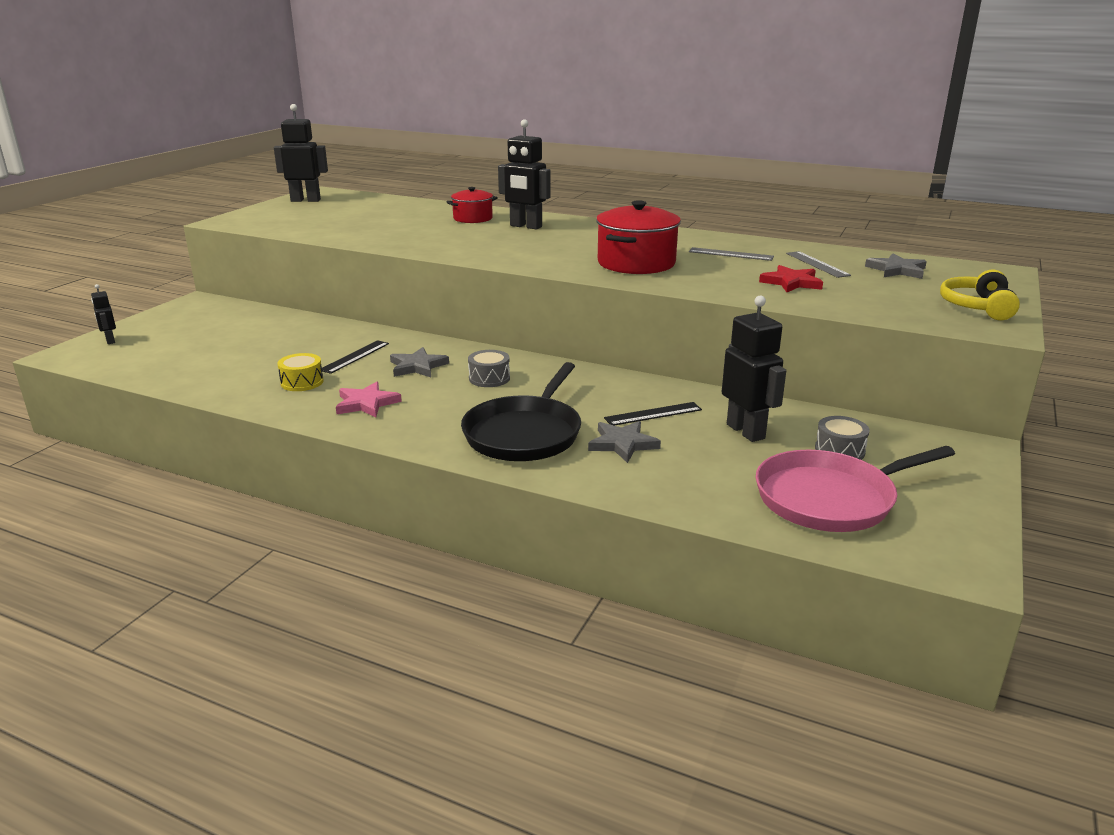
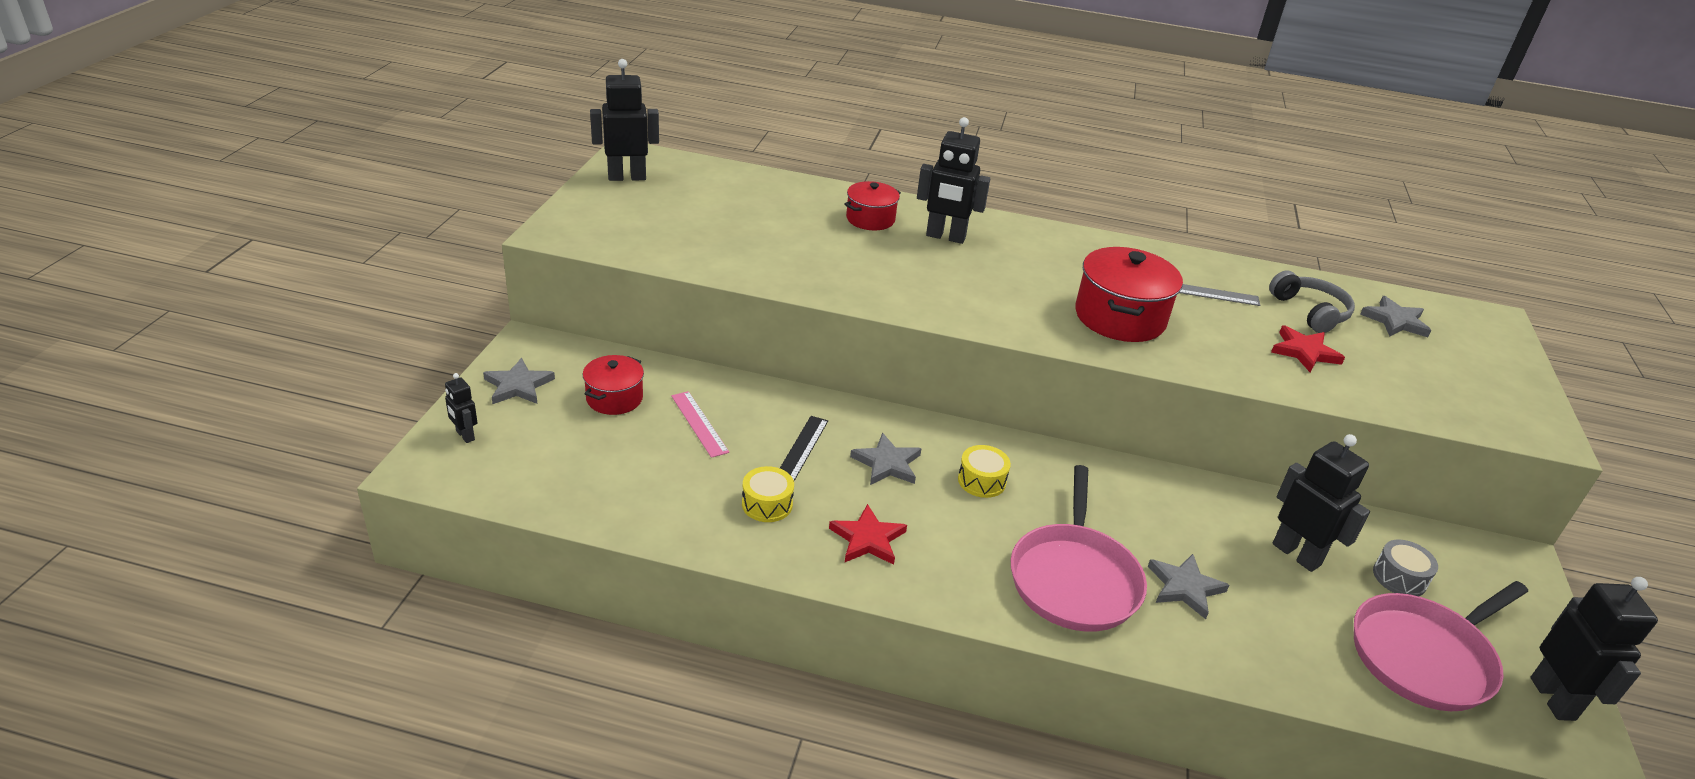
camera: 15 degrees left, 10 degrees up
pink star [336,382,402,418] -> red star [829,504,907,565]
black pan [461,362,581,461] -> pink pan [1011,465,1147,632]
grey drum [468,350,510,387] -> yellow drum [958,445,1011,498]
black ruler [604,402,702,425] -> none
grey ruler [786,251,851,278] -> grey headphones [1269,271,1355,333]
yellow headphones [940,270,1020,320] -> none
none -> grey star [483,358,555,404]
none -> red pot [583,355,644,415]
none -> pink ruler [671,391,729,458]
none -> black robot [1530,577,1658,721]

